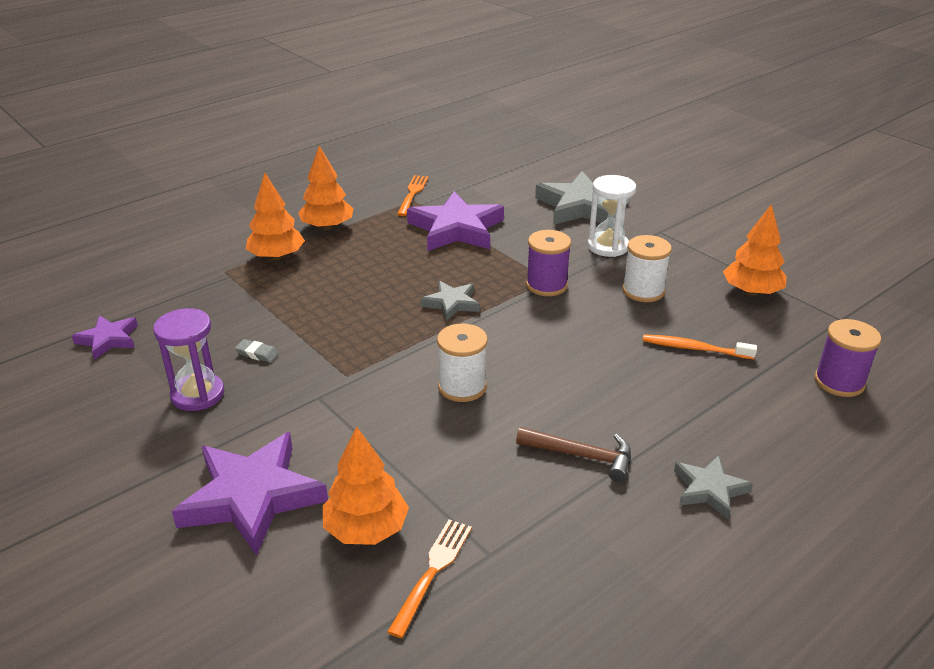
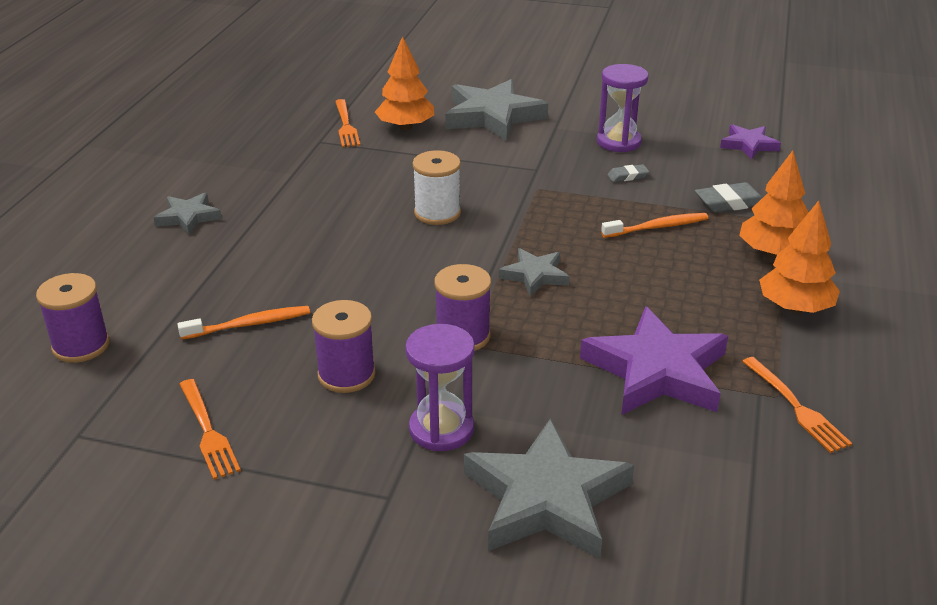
camera: 145 degrees right, 0 degrees up
purple star [172,432,328,556] -> grey star [445,79,548,141]
brown hammer [516,427,631,482] -> none
white hourglass [587,175,636,257] -> purple hourglass [405,324,475,451]
white spool [623,235,672,302] -> purple spool [312,300,376,393]
orange tree [723,204,787,296] -> orange fork [179,379,241,480]
none -> orange toothbrush [601,213,708,238]
none -> grey eraser [695,182,763,212]

